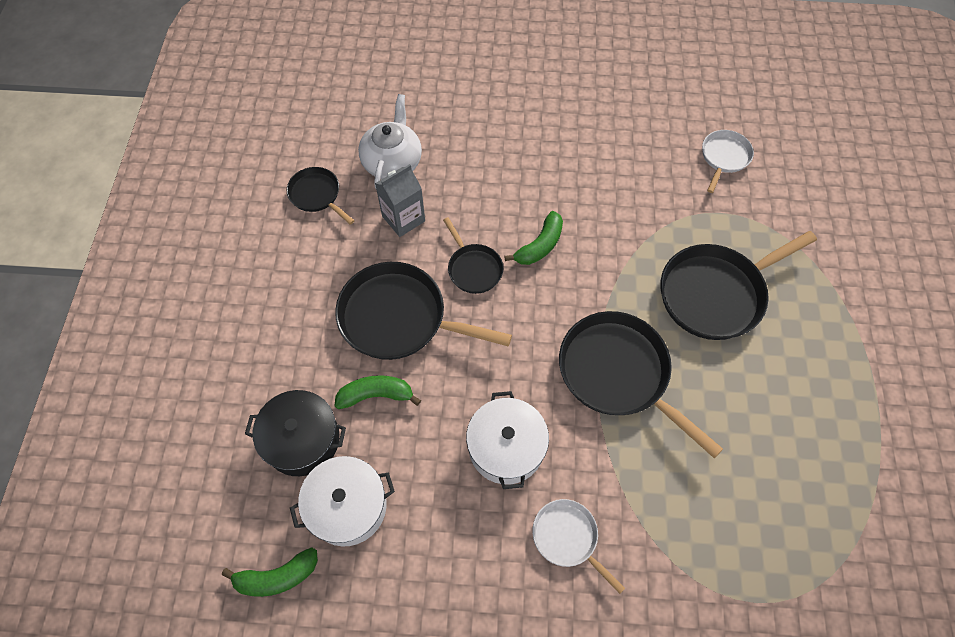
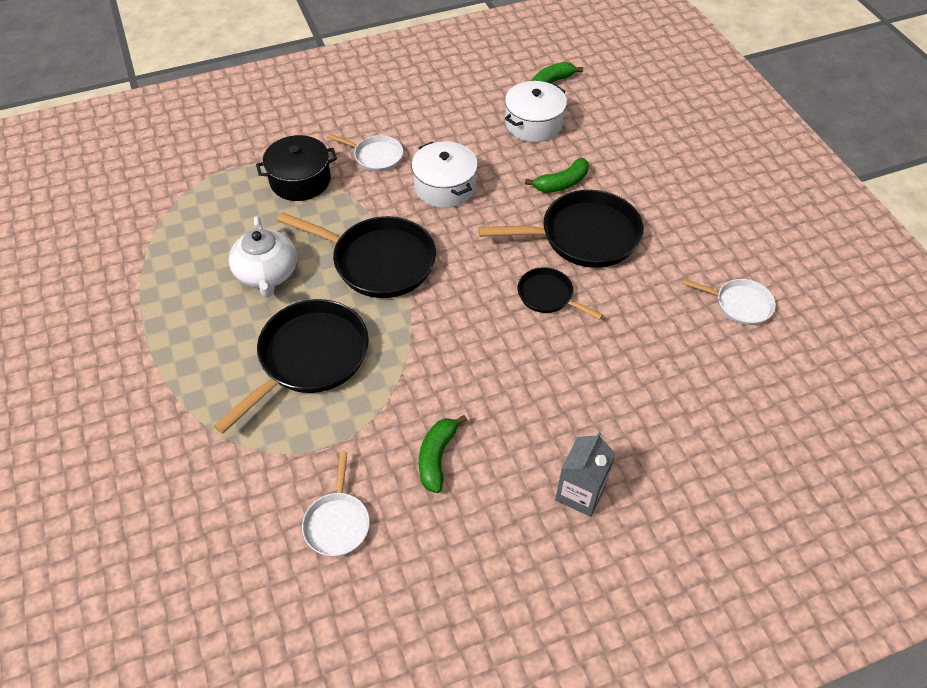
camera: 155 degrees right, 10 degrees down
black pot [245,390,346,476] -> black pot moved to [256,135,337,201]
black pan [287,167,354,225] -> white pan [682,279,776,325]
white teapot [358,94,422,188] -> white teapot moved to [229,216,297,297]
grey carton [375,164,425,237] -> grey carton moved to [555,432,616,517]
green banana [505,211,563,265] -> green banana moved to [419,415,467,493]

